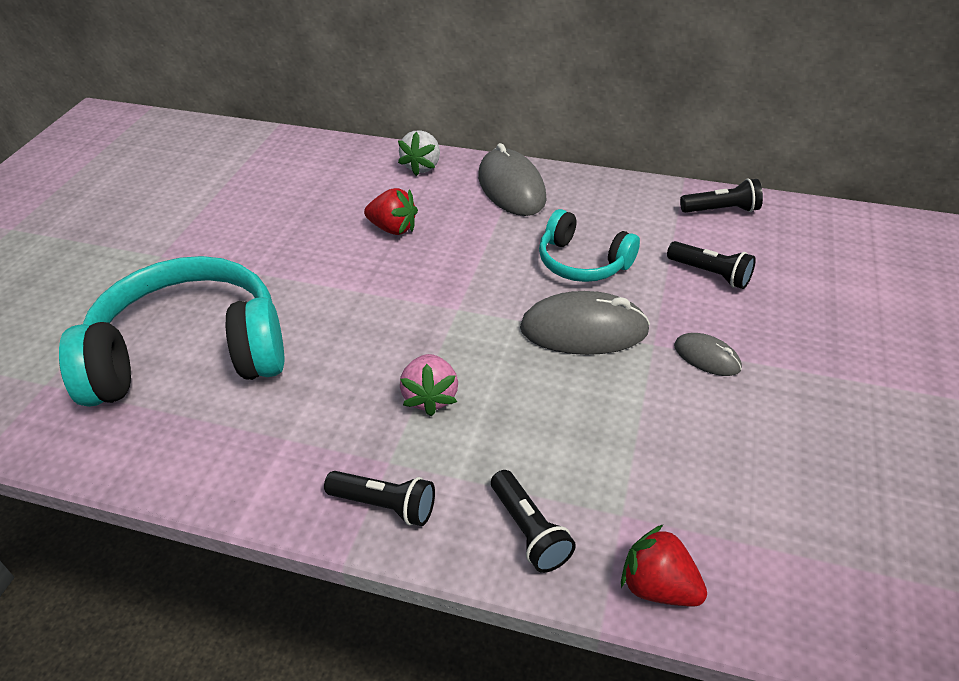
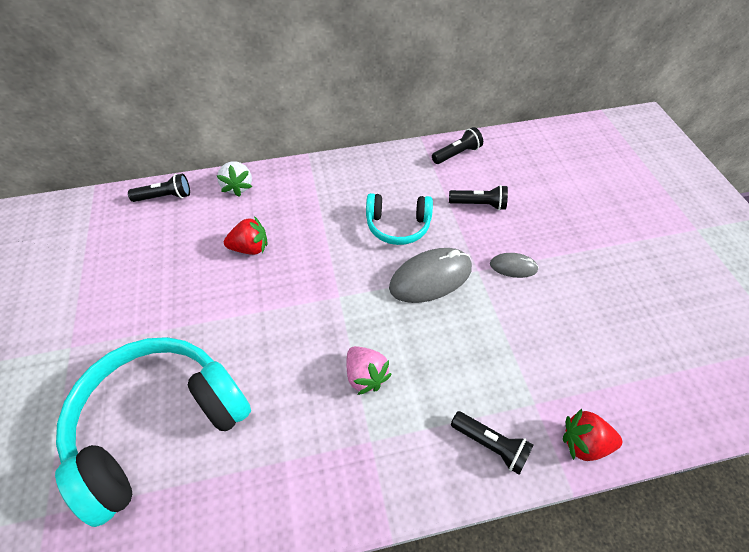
camera: 30 degrees left, 10 degrees up
black flashlight [324,471,435,526] -> black flashlight moved to [128,174,190,202]
grey mouse [478,143,546,216] -> none

